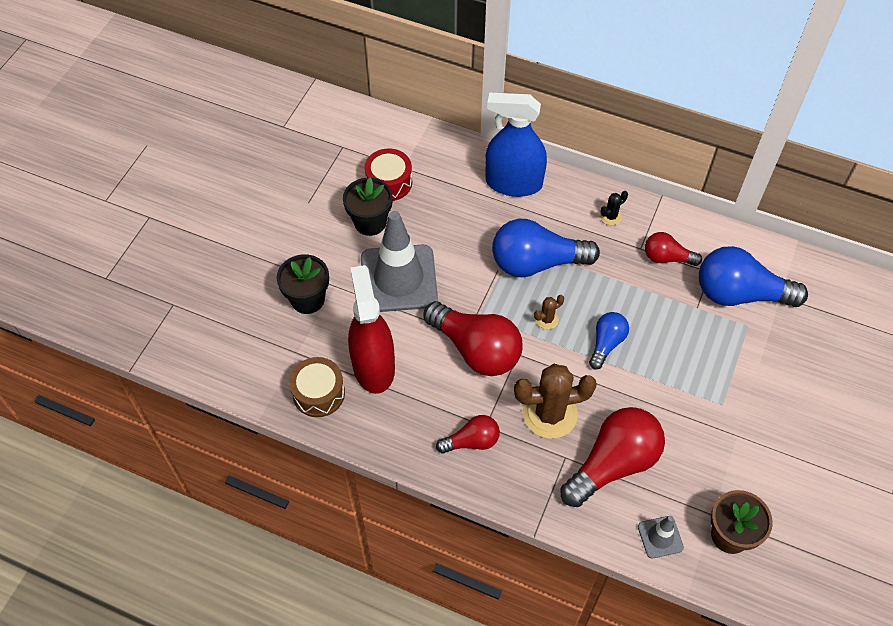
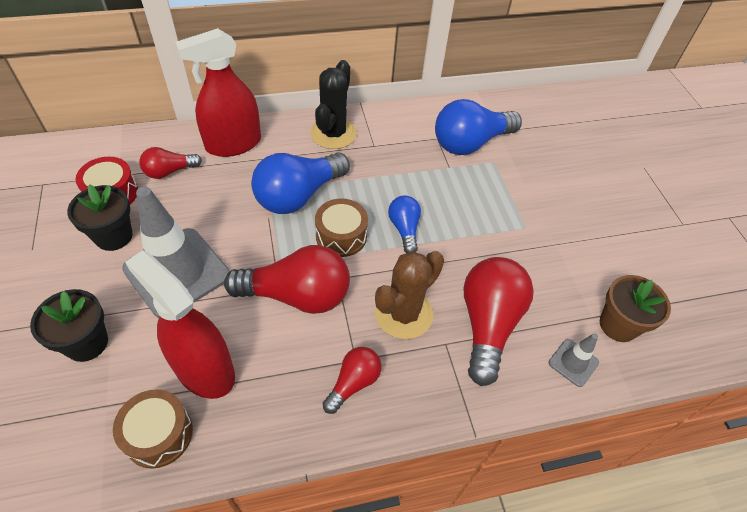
camera: 40 degrees left, 5 degrees down
blue spray bottle [485,93,547,197] -> red spray bottle [175,28,261,157]
brown cactus [534,295,564,329] -> brown drum [315,198,368,257]
black cactus [600,191,628,225] -> black cactus [310,60,357,149], size x2.25
red light bulb [645,232,702,266] -> red light bulb moved to [139,147,202,179]

